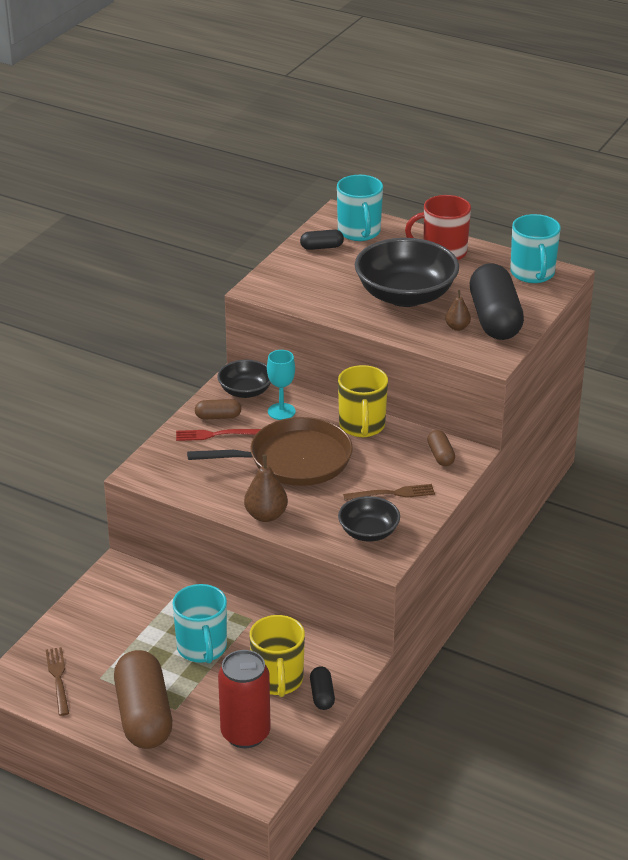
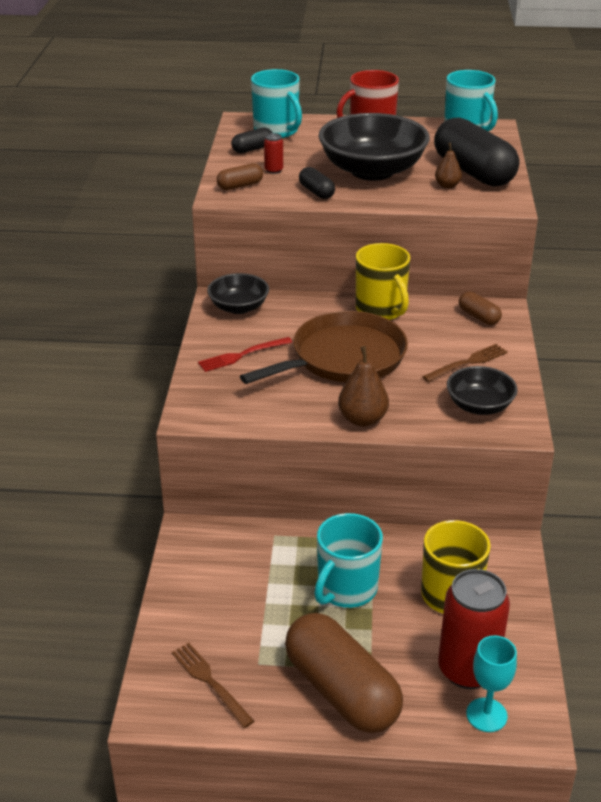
camera: 25 degrees left, 0 degrees up
turquoise mug [172,584,227,663] -> turquoise mug turned 75 degrees clockwise [314,513,383,608]
brown capsule [195,399,241,419] -> brown capsule moved to [217,163,263,190]
turquoise goblet [267,350,296,420] -> turquoise goblet moved to [466,635,517,732]
black capsule [310,666,335,710] -> black capsule moved to [299,167,335,199]
none -> red can [264,133,283,174]

